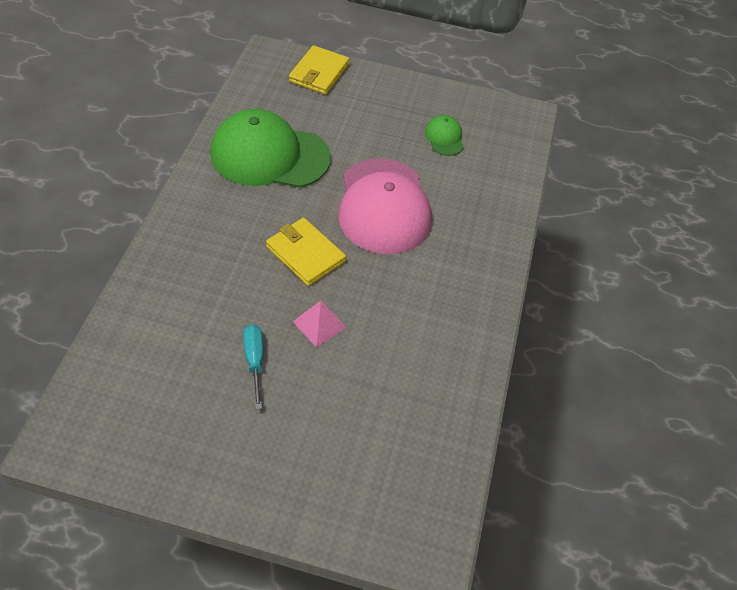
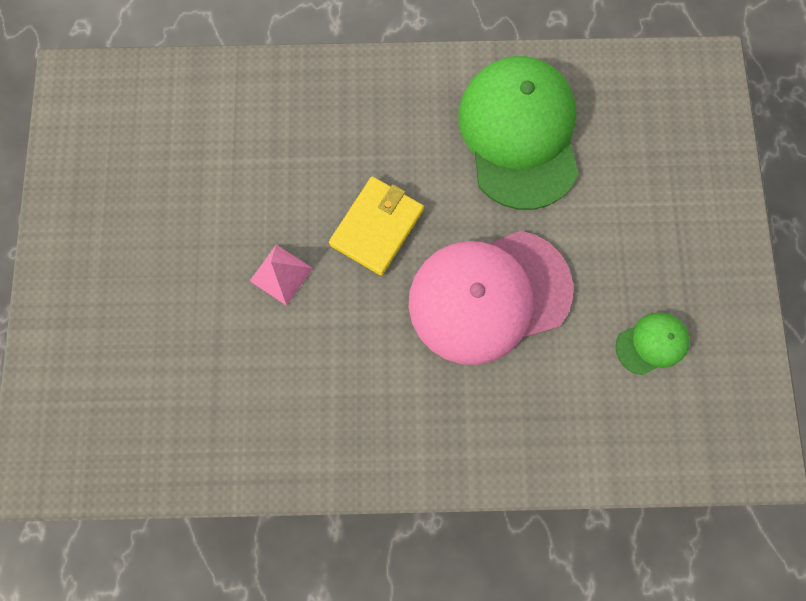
camera: 80 degrees right, 25 degrees up
turquoise screwdriver [243,324,263,409] -> none
yellow wallet [289,45,349,95] -> none

